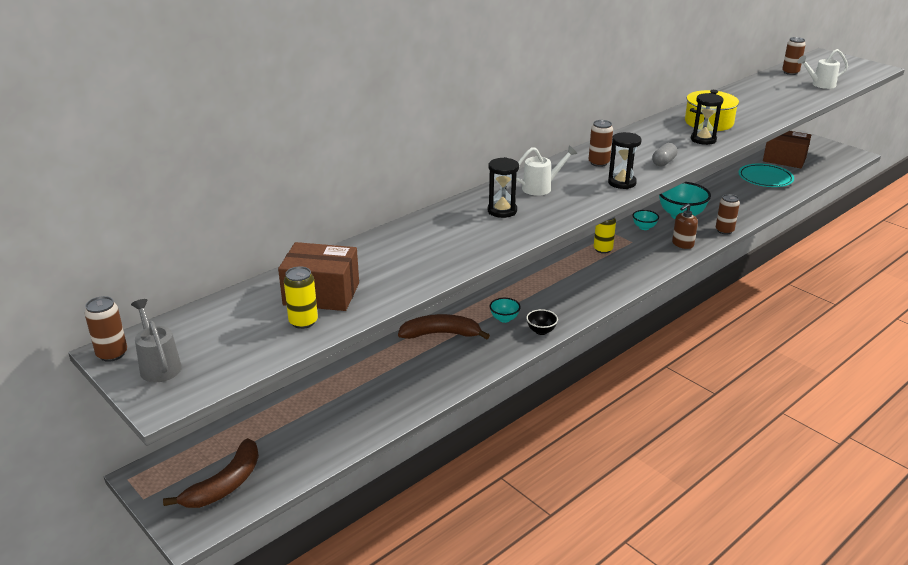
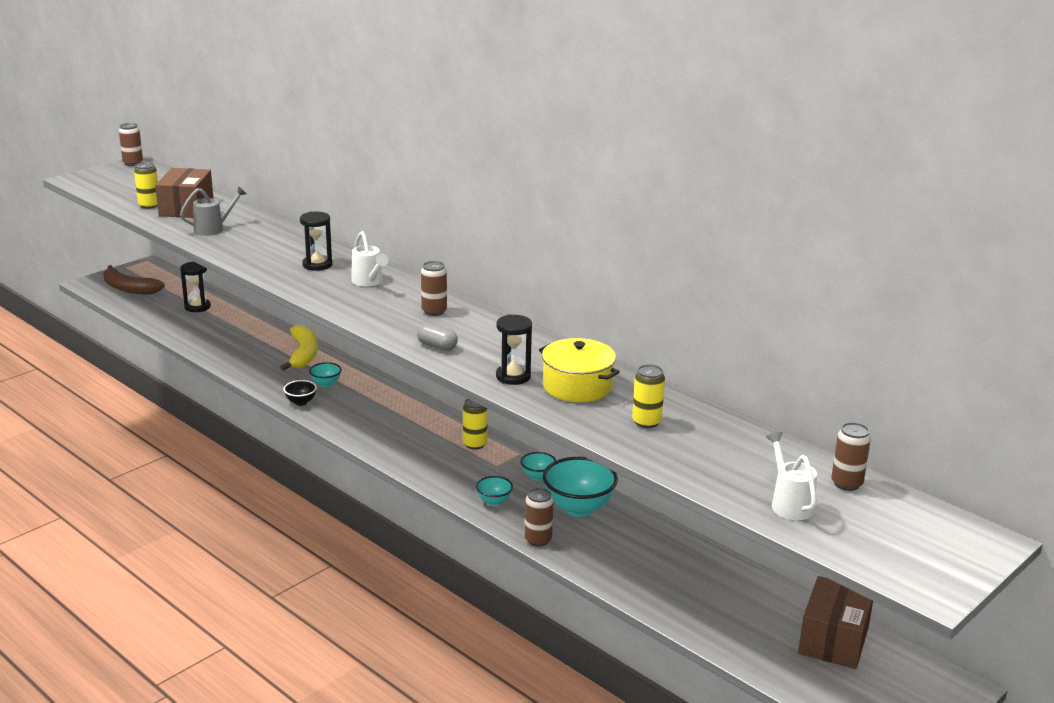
camera: 85 degrees right, 5 degrees down
grey watering can [131,299,182,382] -> grey watering can moved to [180,186,247,236]
brown banana [398,314,490,339] -> yellow banana [280,325,318,371]
black hourglass [608,132,642,189] -> black hourglass moved to [180,262,211,312]
brown soap dispenser [672,203,698,249] -> turquoise bowl [476,476,513,506]
turquoise plate [738,164,794,187] -> none
none -> yellow can [632,364,665,428]

